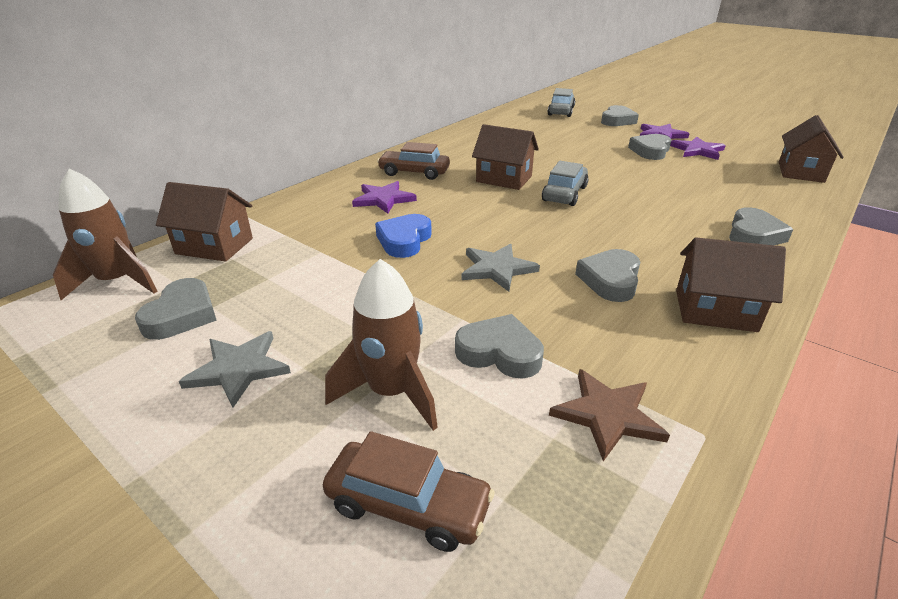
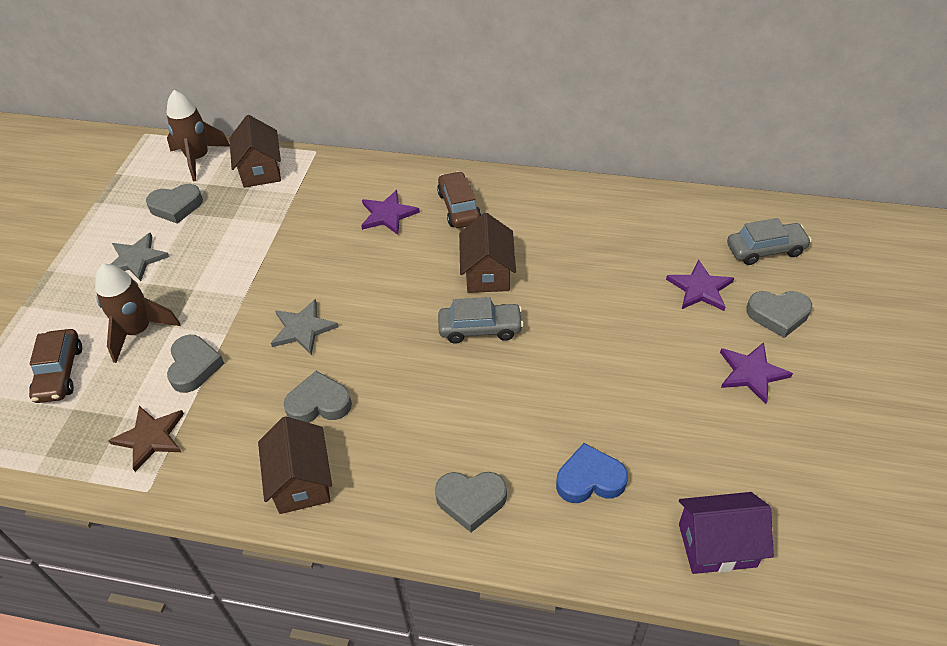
camera: 65 degrees right, 15 degrees up
blue heart [375,214,432,258] -> blue heart moved to [556,443,628,503]
grey heart [628,134,671,160] -> none
purple star [670,136,726,160] -> purple star moved to [666,259,734,311]
brown house [779,115,844,183] -> purple house [679,492,774,574]

